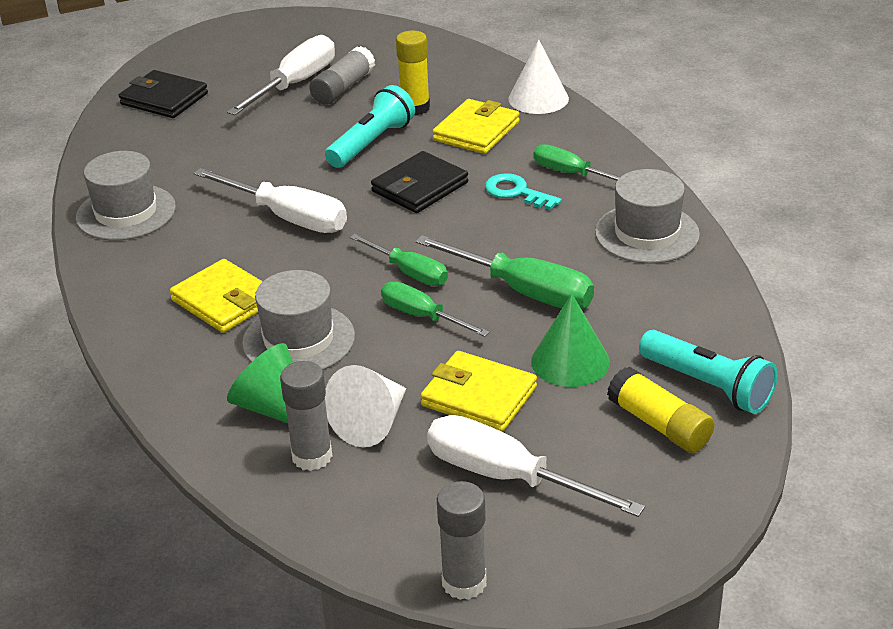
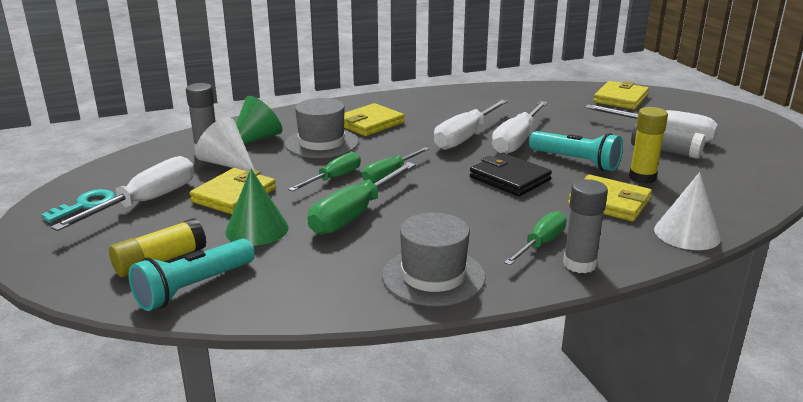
camera: 90 degrees right, 10 degrees down
grey hat [76,151,176,241] -> none
black wallet [119,70,208,118] -> yellow wallet [593,81,649,109]
grey glue stick [437,481,486,600] -> grey glue stick moved to [563,179,608,273]
turquoise key [485,173,562,210] -> turquoise key moved to [41,189,115,222]
none -> white screwdriver [492,101,548,154]

